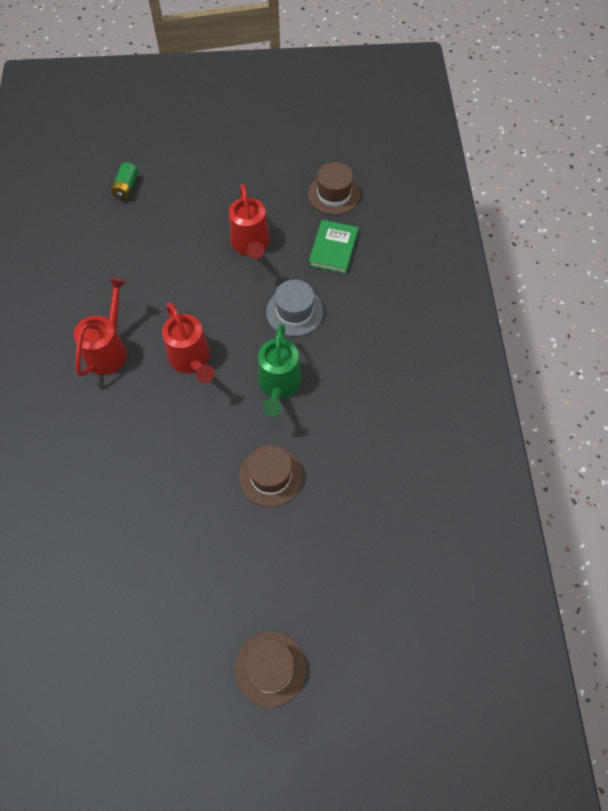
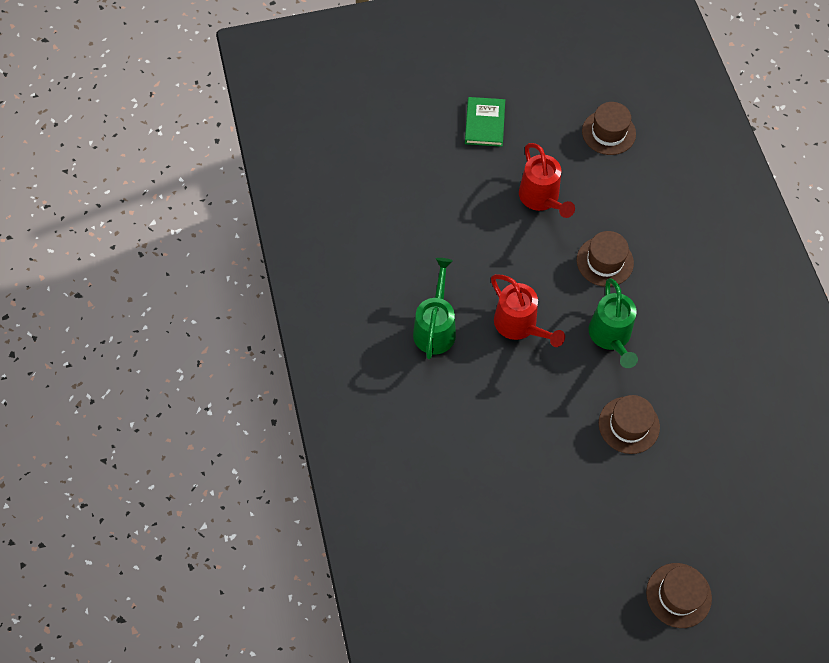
camera: 10 degrees left, 0 degrees up
red watering can [74,277,127,376] -> green watering can [413,258,456,359]
green battery [111,162,138,200] -> none
grey hat [266,279,324,336] -> brown hat [577,231,634,287]
green book [309,220,358,274] -> green book moved to [465,97,505,147]

